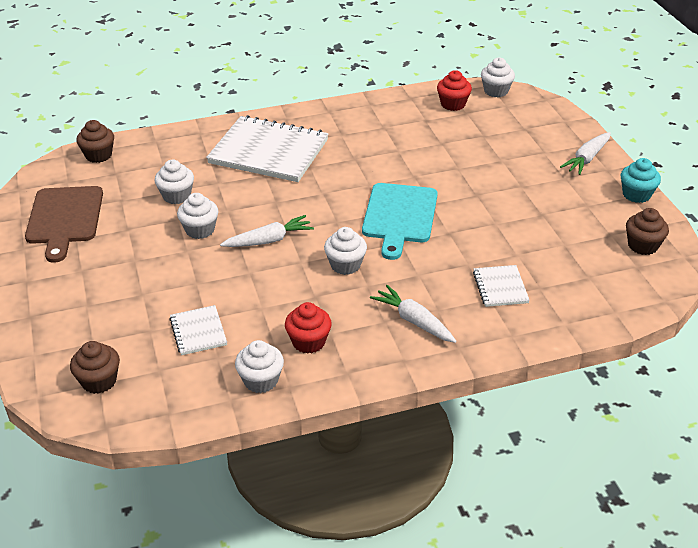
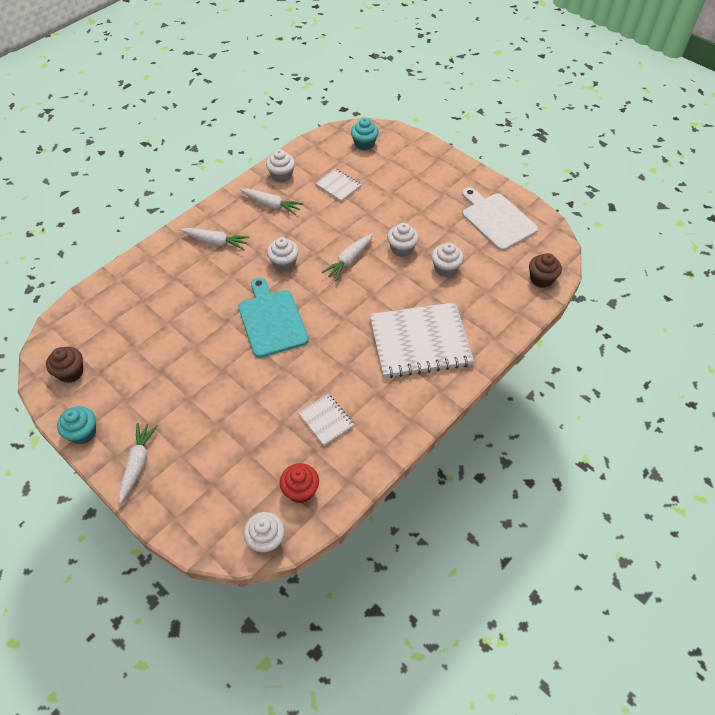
camera: 150 degrees right, 15 degrees up
brown cutting board [25,186,103,263] -> white cutting board [462,188,538,251]
brown cupcake [70,341,120,394] -> turquoise cupcake [351,118,379,151]
red cupcake [285,302,332,354] -> white carrot [240,188,303,215]
white notebook [473,265,530,307] -> white notebook moved to [298,394,354,446]

